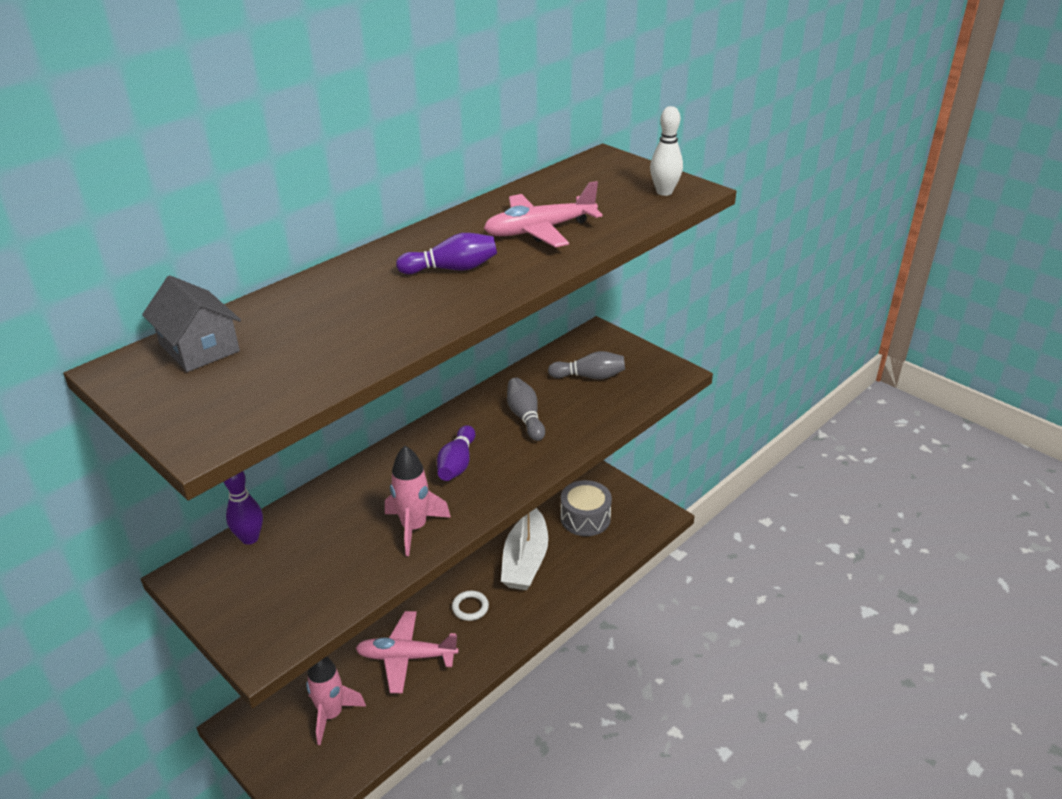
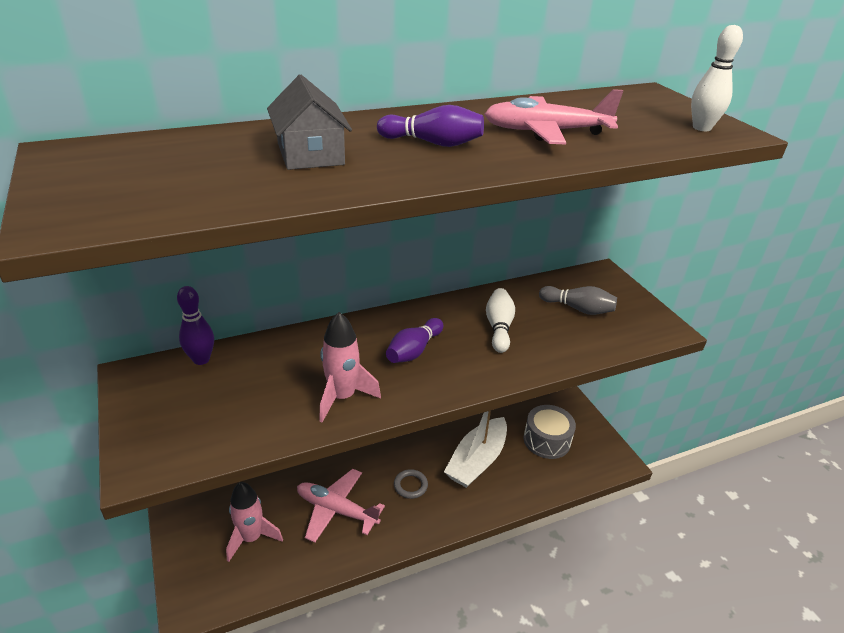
camera: 20 degrees right, 0 degrees up
grey house [142,275,241,372] -> grey house moved to [267,75,352,170]
white ring [452,591,489,621] -> grey ring [394,469,428,499]
grey bowling pin [507,378,545,441] -> white bowling pin [486,288,515,353]

